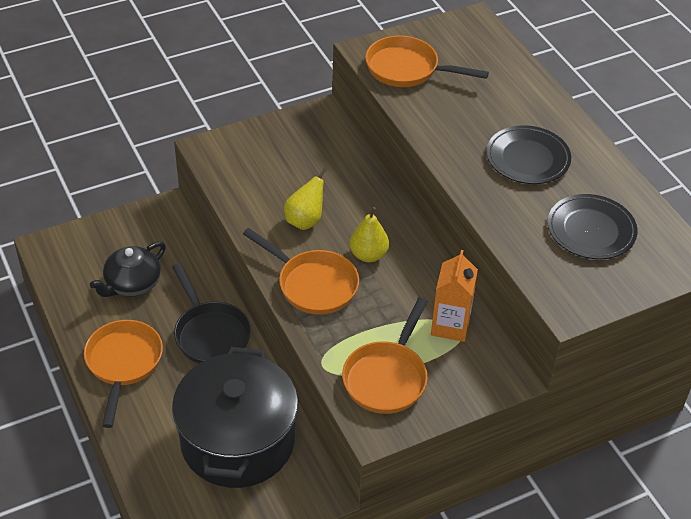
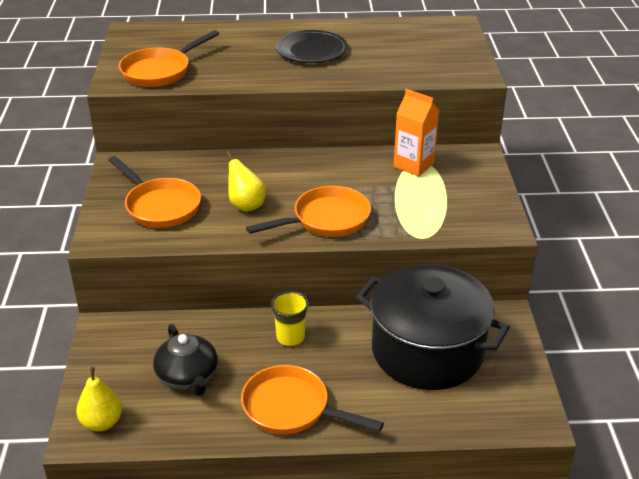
camera: 65 degrees left, 10 degrees down
black pan [172,263,251,364] -> yellow cup [271,291,309,346]
orange pan [342,297,428,414] -> orange pan moved to [108,156,201,228]
yellow pear [350,207,389,262] -> yellow pear moved to [76,367,122,431]
black plate [548,194,638,259] -> none

